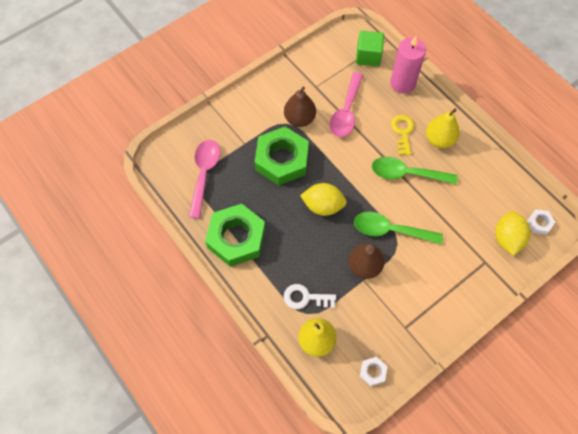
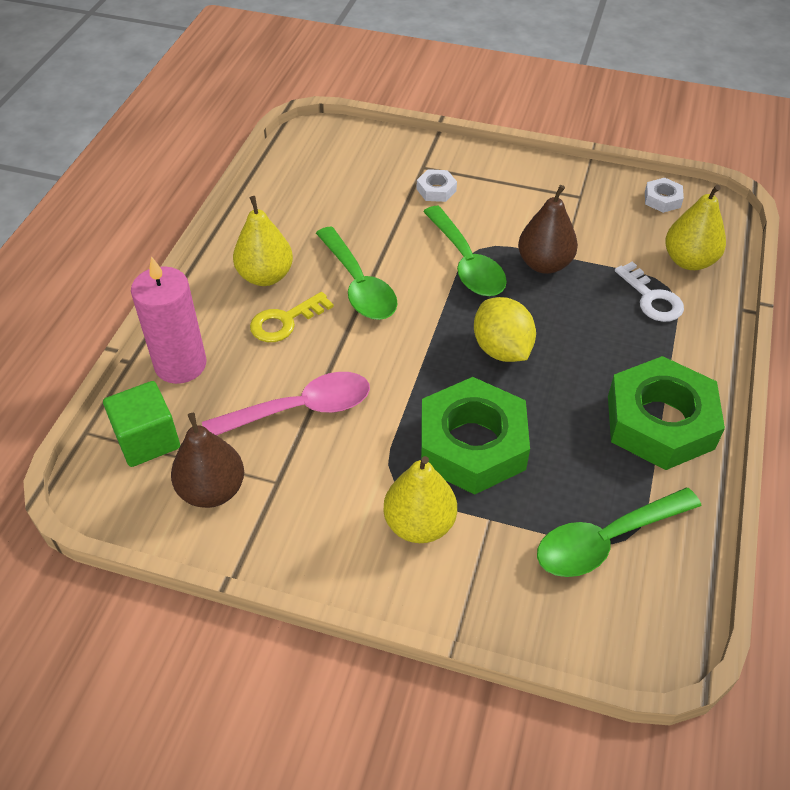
camera: 125 degrees left, 15 degrees down
pink spoon [189,140,220,219] -> green spoon [537,488,702,577]
brown pear [284,86,316,127] -> brown pear moved to [171,413,244,508]
yellow lemon [495,211,531,256] -> none
white nut [527,209,555,235] -> white nut moved to [417,169,457,202]
none -> yellow pear [383,456,457,543]

